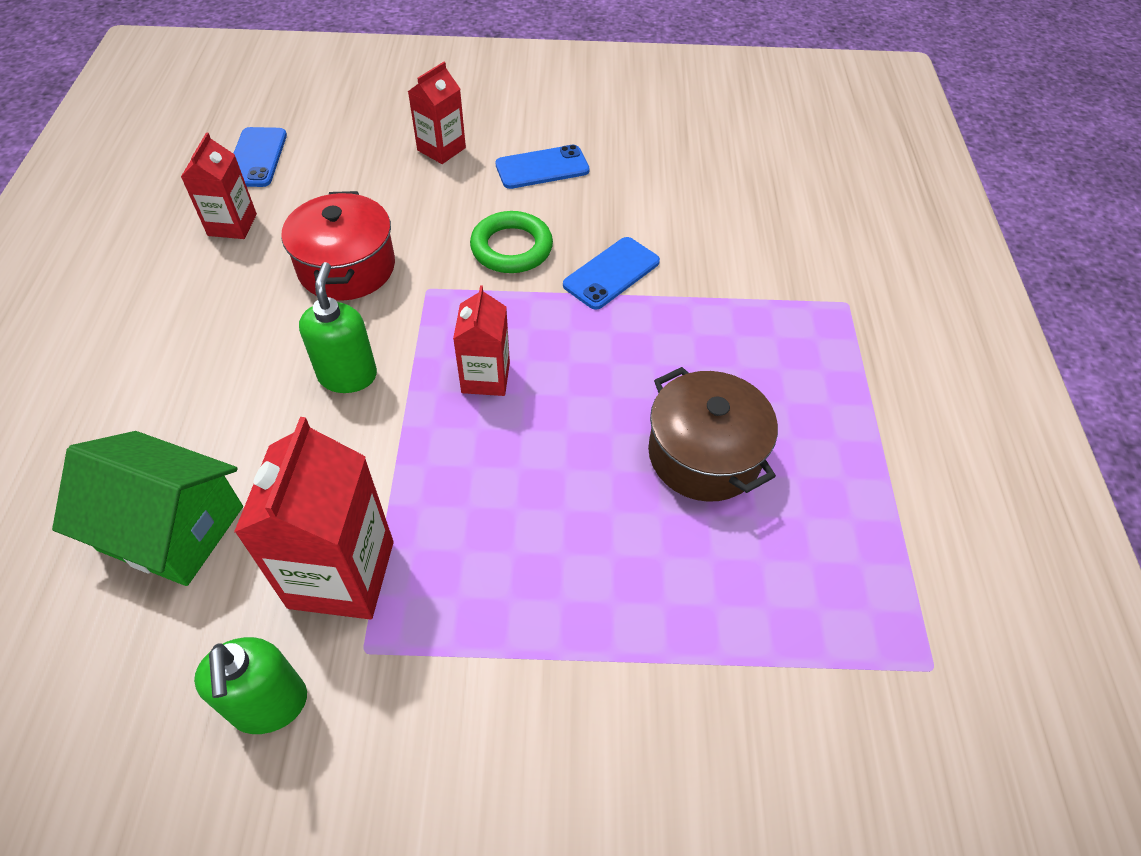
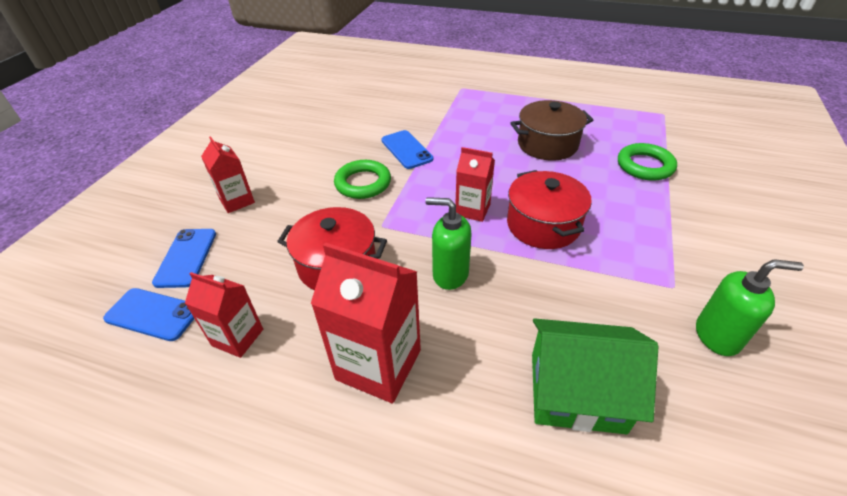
camera: 70 degrees left, 10 degrees down
green house [52,431,243,586] -> green house turned 60 degrees clockwise [532,319,658,434]
red carton [234,417,394,619] -> red carton moved to [311,242,421,403]
blue phone [495,145,590,189] -> blue phone moved to [152,229,216,288]
none -> red pot [507,170,592,249]
none -> green ring [618,143,677,181]

